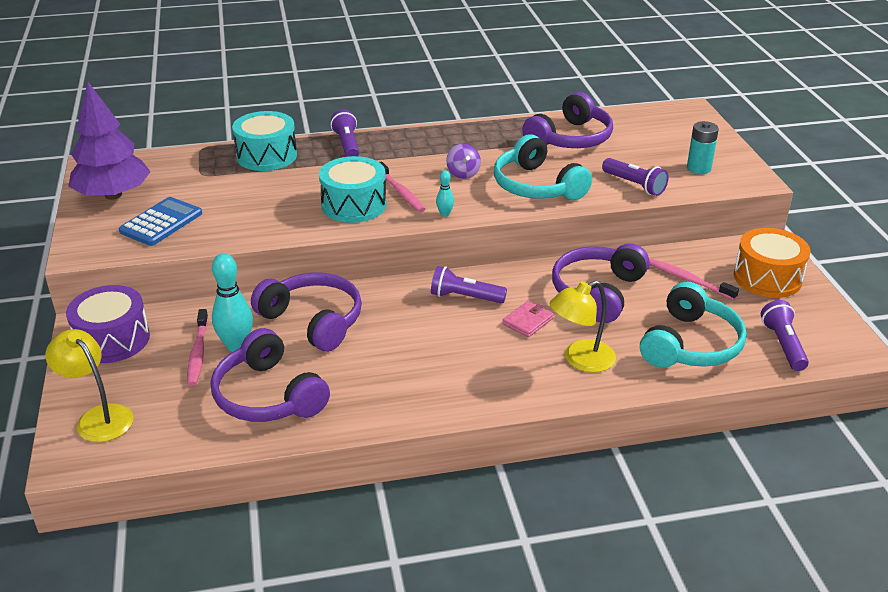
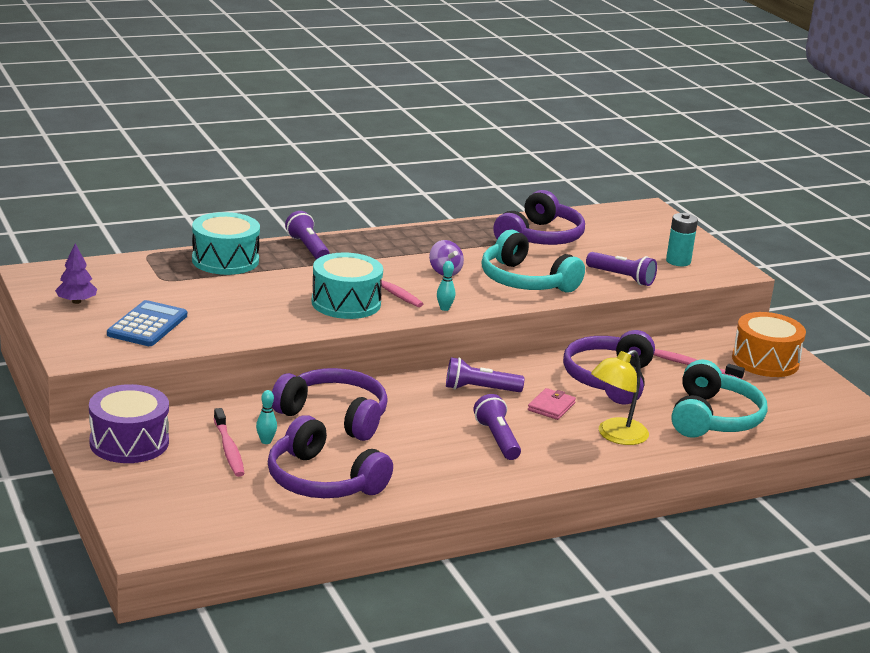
camera: 15 degrees left, 10 degrees down
yellow lamp [46,329,134,442] -> none
purple tree [68,82,151,200] -> purple tree [55,243,97,304], size x0.47
turquoise bowling pin [212,253,253,352] -> turquoise bowling pin [256,390,277,444], size x0.50
purple flashlight [761,300,809,371] -> purple flashlight moved to [474,394,521,460]

